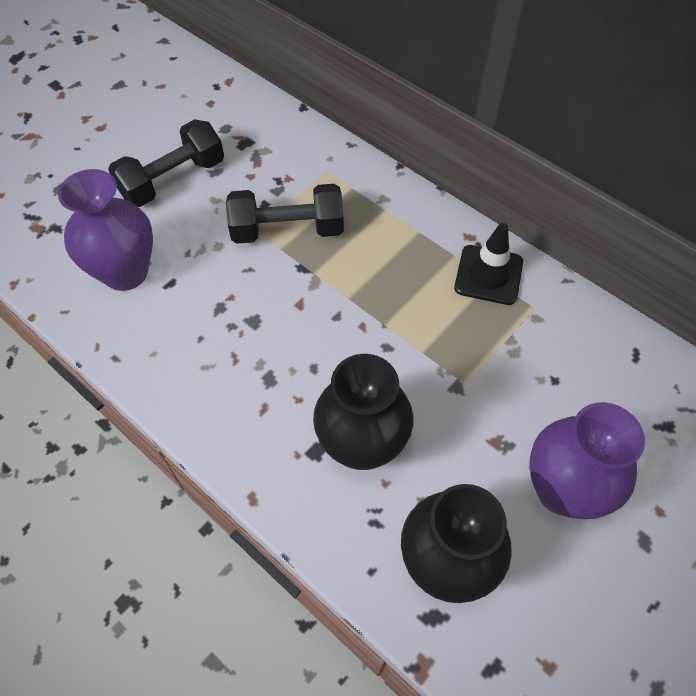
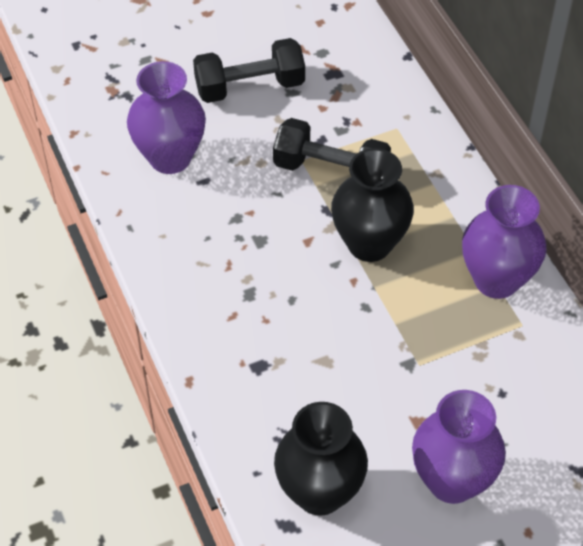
camera: 25 degrees right, 5 degrees down
black vase [313,354,414,470] -> black vase moved to [331,148,414,262]
black traffic cone [454,223,523,305] -> purple vase [462,185,547,299]

